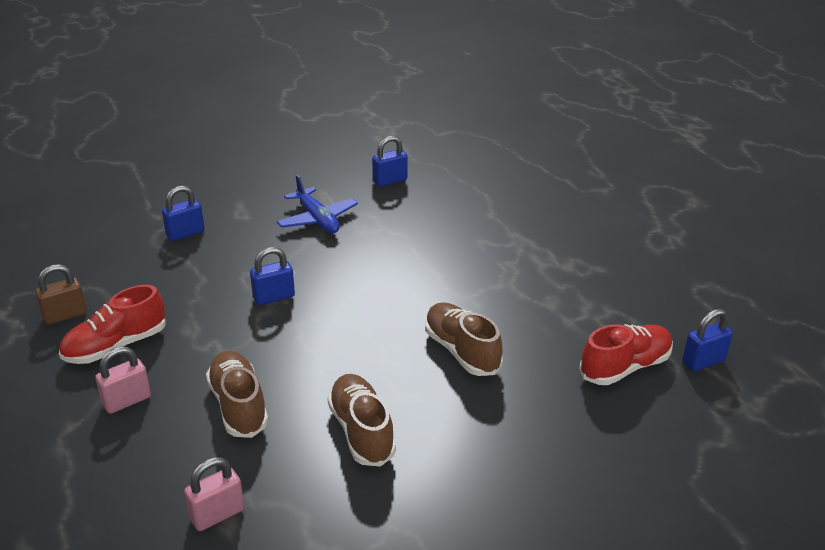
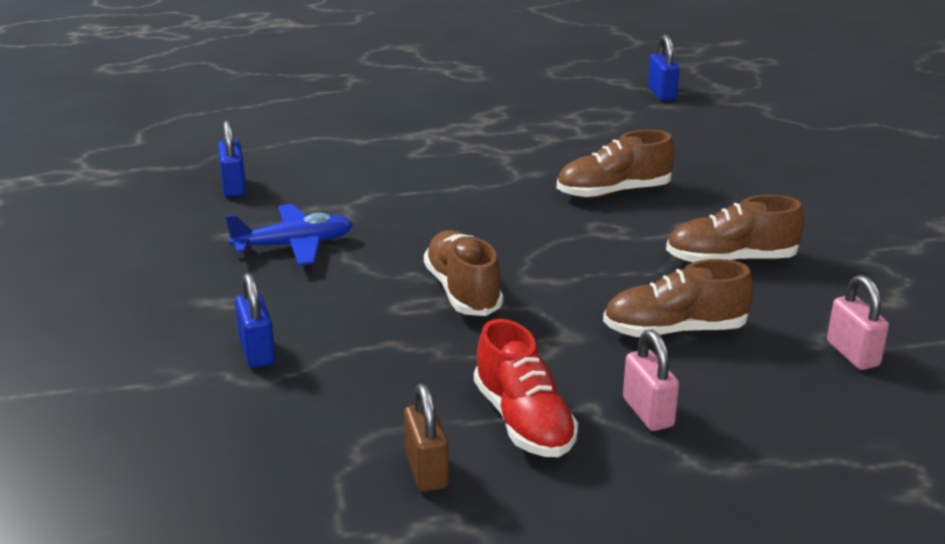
camera: 75 degrees left, 5 degrees down
blue padlock [250,247,295,305] -> brown shoe [424,230,503,316]
red shoe [579,324,673,385] -> none

